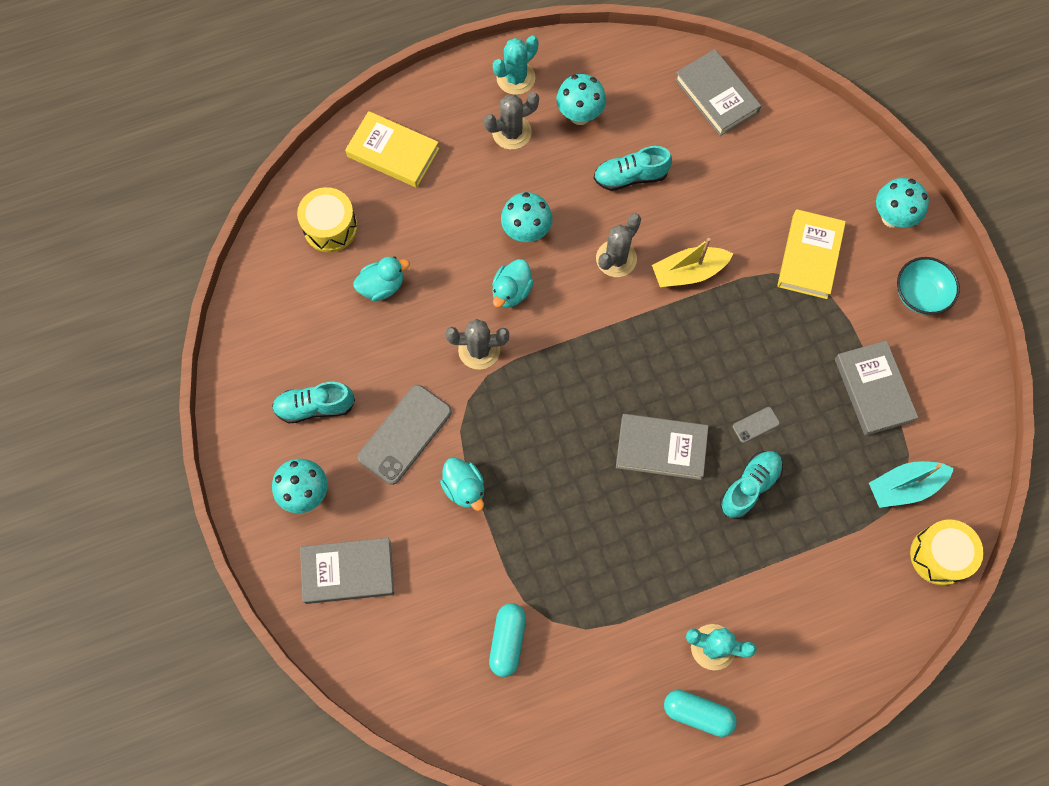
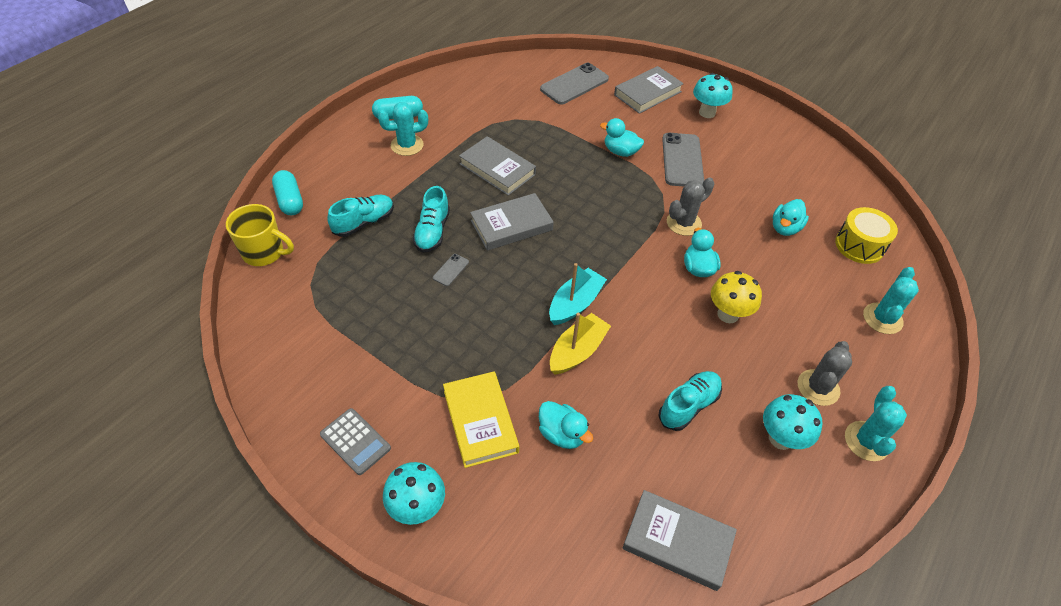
camera: 145 degrees right, 20 degrees down
turquoise shoe [272,382,355,424] -> turquoise shoe moved to [327,195,394,237]
yellow book [345,111,439,188] -> turquoise cactus [863,267,919,334]
turquoise capsule [489,603,526,677] -> turquoise capsule moved to [272,170,303,215]
turquoise mushroom [501,192,552,242] -> yellow mushroom [711,271,762,323]
grey cactus [596,213,641,277] -> none
grey book [835,340,919,436] -> grey book moved to [459,136,536,196]
turquoise boat [869,461,954,508] -> turquoise boat moved to [549,263,607,325]
turquoise bowl [897,257,960,315] -> grey calculator [320,408,391,475]
yellow drum [910,519,983,585] -> yellow mug [226,204,294,266]
none -> turquoise duck [539,401,594,449]
none -> grey phone [540,63,609,104]

